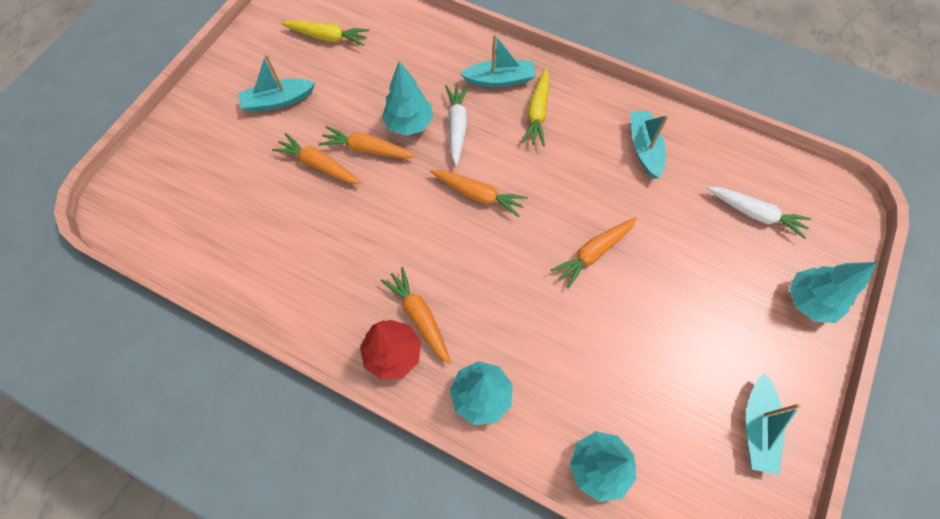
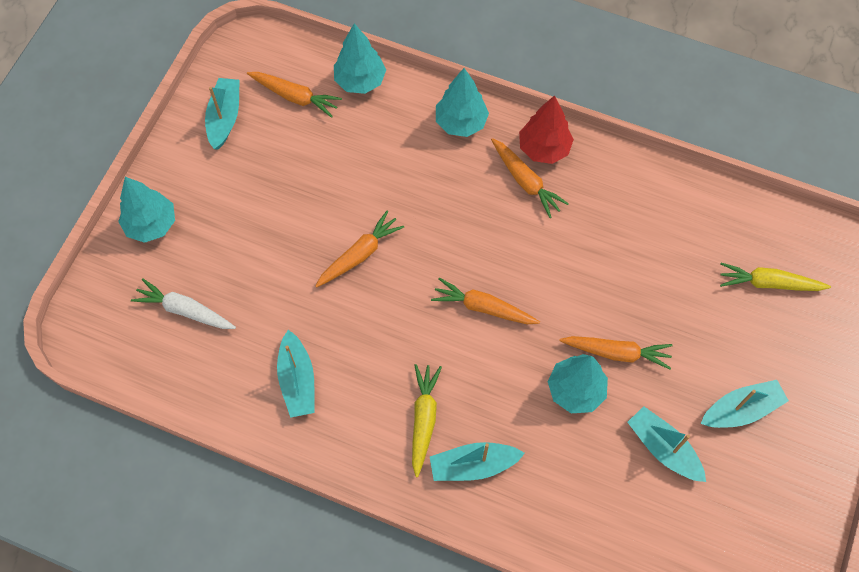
camera: 175 degrees right, 0 degrees up
orange carrot [272,133,361,184] -> orange carrot moved to [247,72,342,118]
yellow carrot [281,20,369,46] -> yellow carrot moved to [720,263,831,291]
white carrot [445,85,468,166] -> none
none -> turquoise boat [627,406,706,482]

